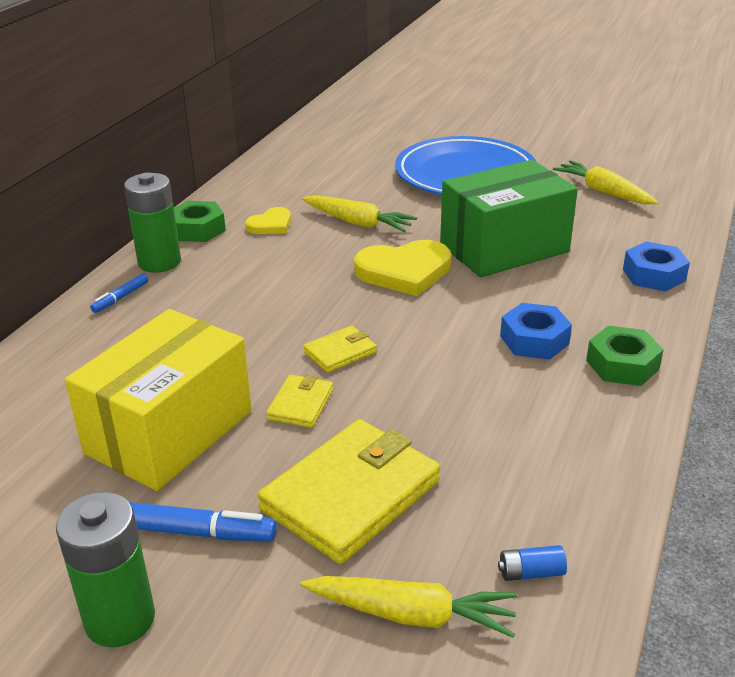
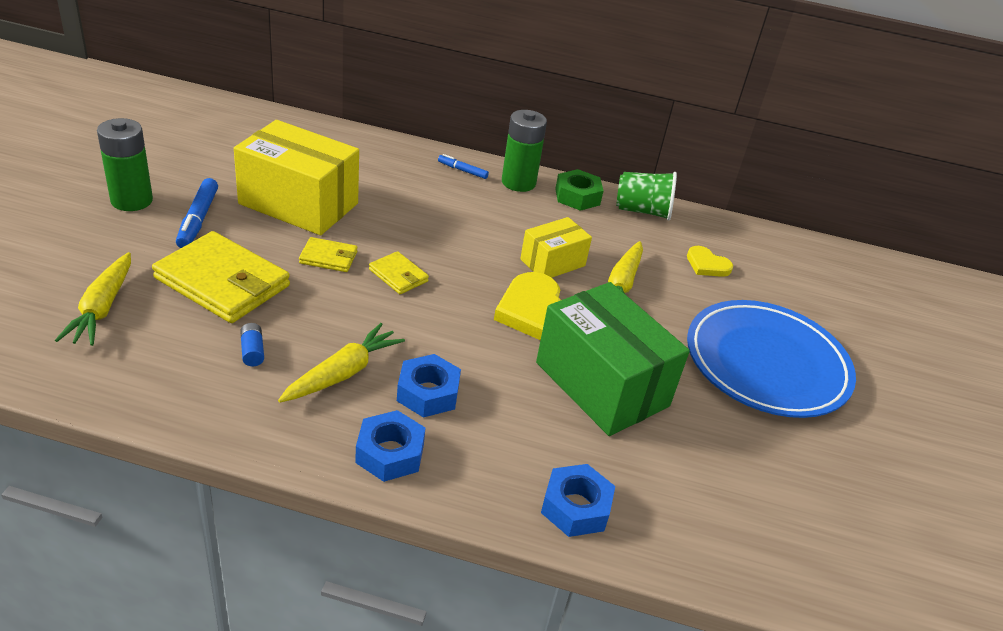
camera: 75 degrees right, 5 degrees up
yellow heart [245,207,291,234] -> yellow heart moved to [687,246,733,277]
blue battery [498,545,567,581] -> blue battery moved to [240,323,264,366]
yellow carrot [553,160,658,204] -> yellow carrot moved to [278,323,405,403]
green nut [586,326,664,386] -> blue nut [355,410,426,482]
none -> yellow box [520,217,592,278]
none -> green cup [616,172,677,221]

